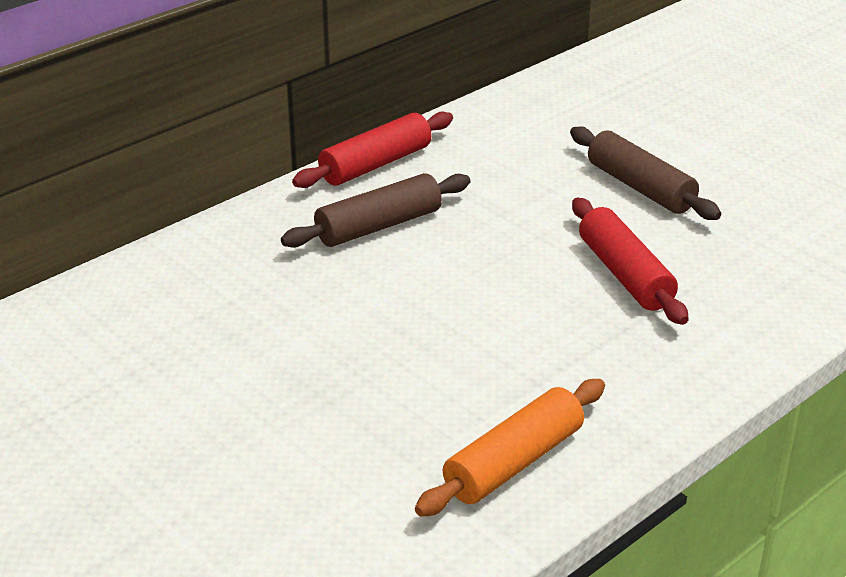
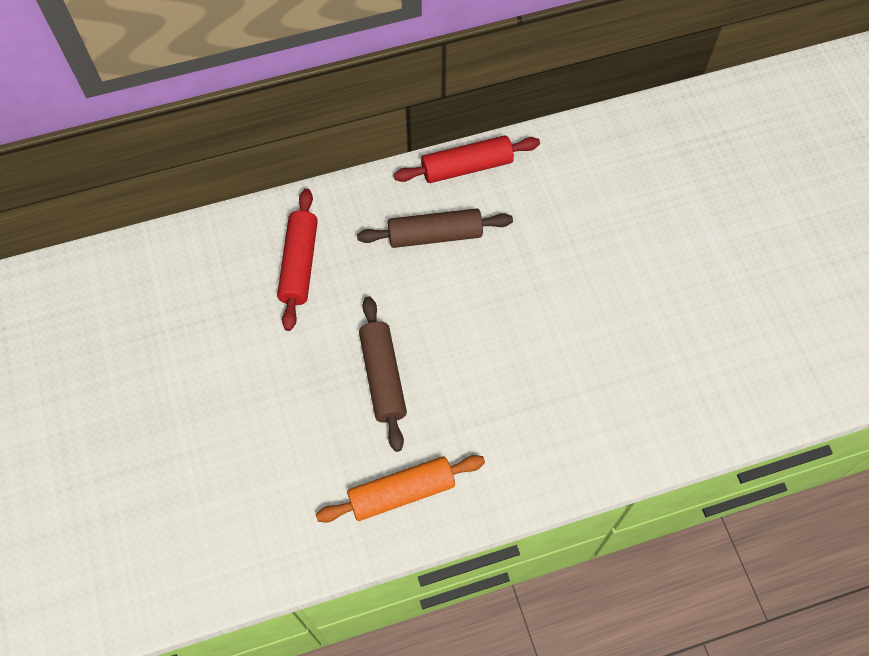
camera: 25 degrees right, 30 degrees up
brown rolling pin [570,126,721,220] -> brown rolling pin moved to [359,296,407,452]
red rolling pin [572,198,689,325] -> red rolling pin moved to [277,188,318,331]

